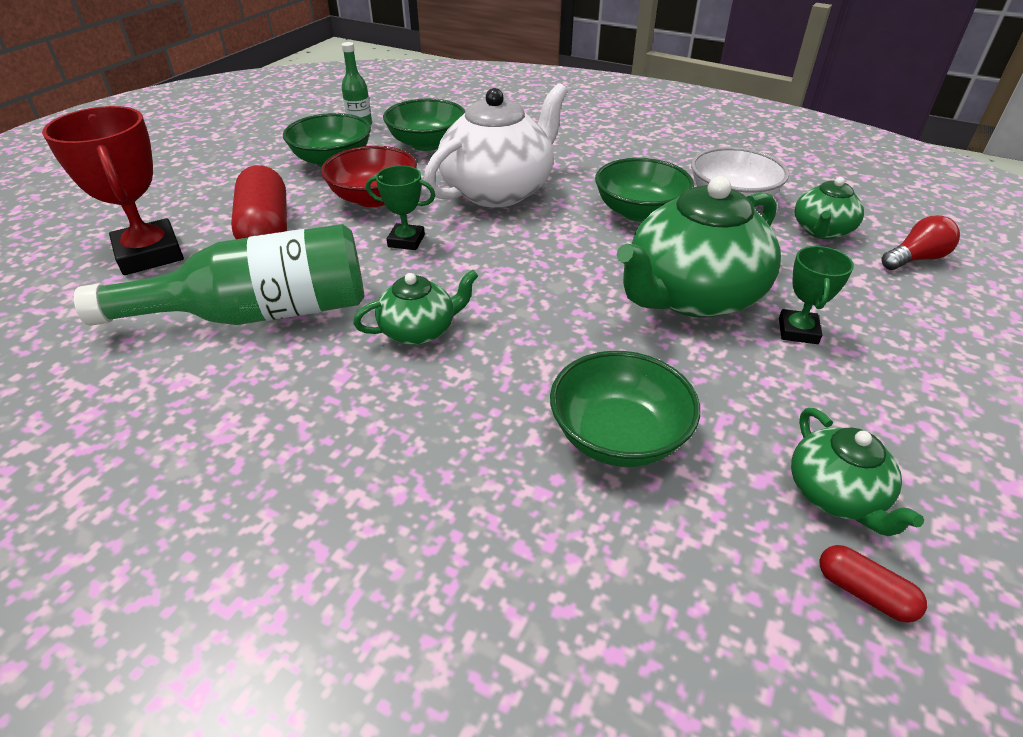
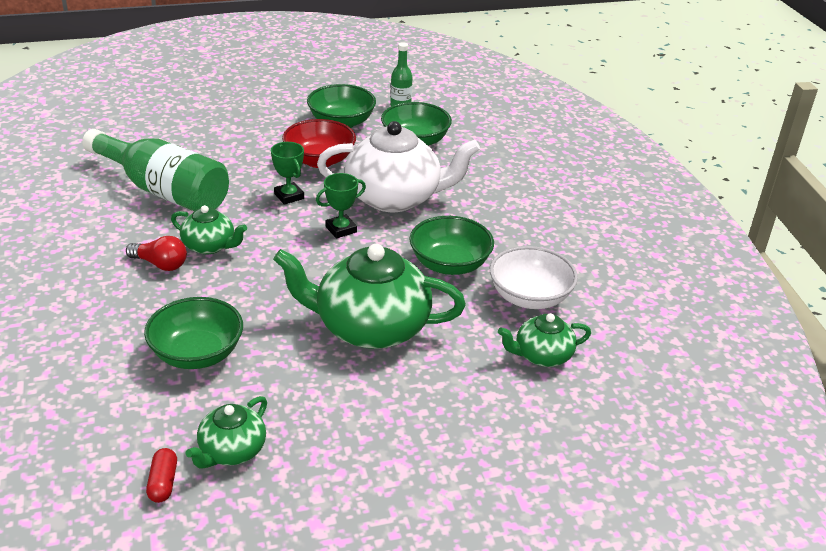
camera: 45 degrees right, 5 degrees down
red trophy [42,106,184,275] -> none
red capsule [231,165,287,239] -> none
green trophy [779,246,854,344] -> green trophy moved to [316,173,366,239]
red light bulb [881,215,960,270] -> red light bulb moved to [126,236,187,271]

